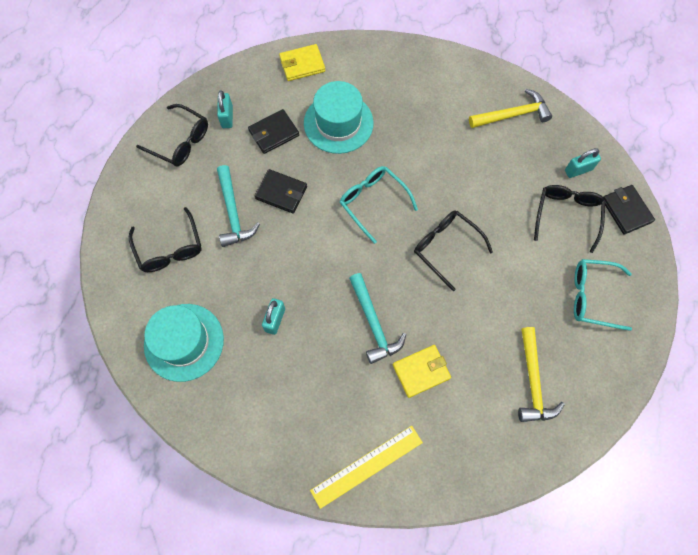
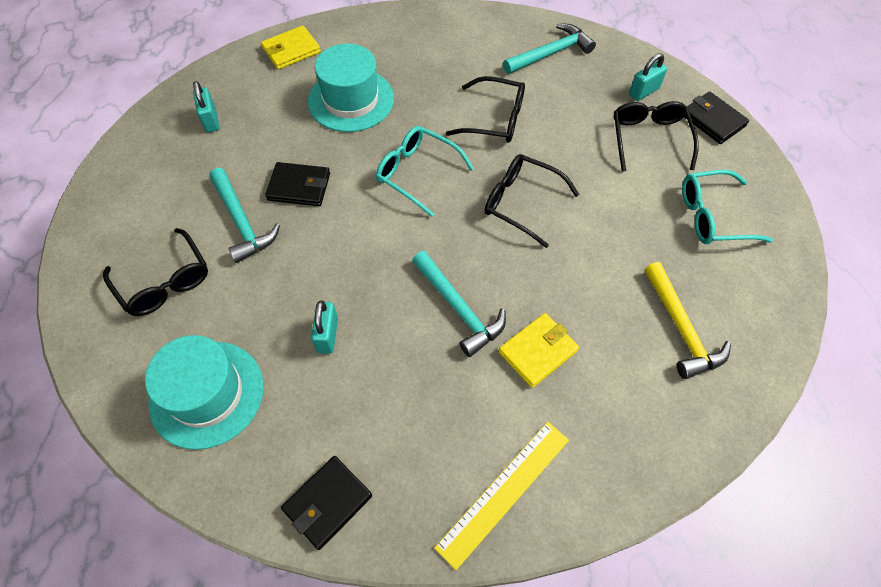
camera: 15 degrees left, 10 degrees down
black glasses [136,104,208,166] -> black glasses moved to [446,76,525,143]
black wallet [248,109,299,154] -> black wallet moved to [281,456,372,550]
yellow hammer [469,89,552,128] -> turquoise hammer [503,24,596,74]

